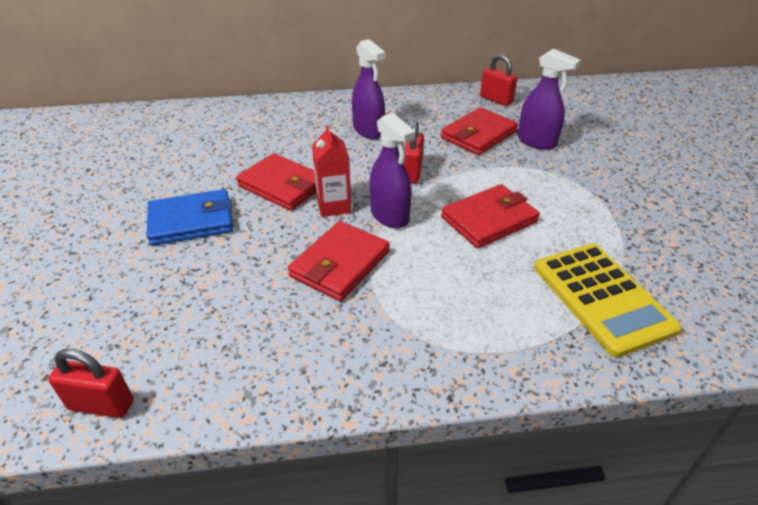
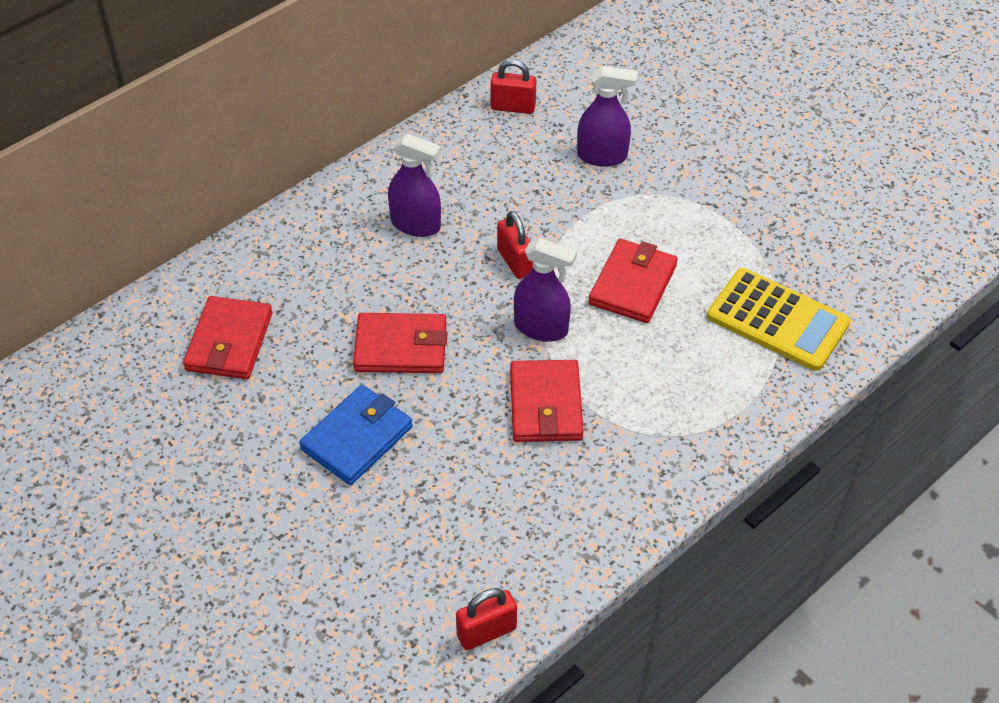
camera: 35 degrees left, 10 degrees up
red carton [312,125,351,217] -> none
red wallet [441,107,518,155] -> red wallet moved to [183,296,272,379]

